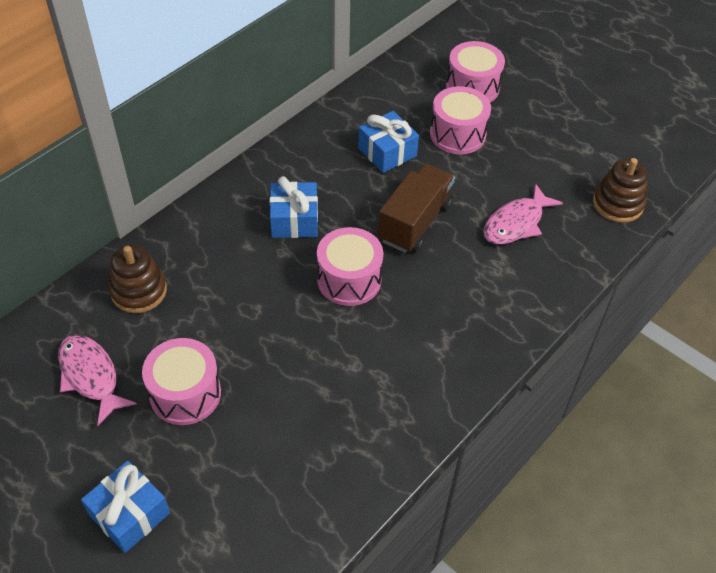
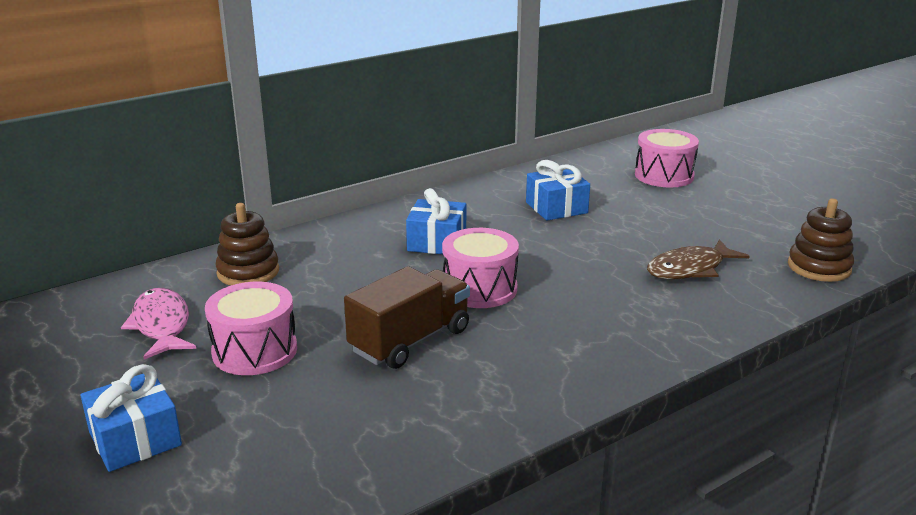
camera: 15 degrees right, 25 degrees down
brown truck [378,164,455,253] -> brown truck moved to [344,266,470,369]
pink drum [430,86,491,154] -> none
pink fish [483,184,563,244] -> brown fish [647,239,750,279]

